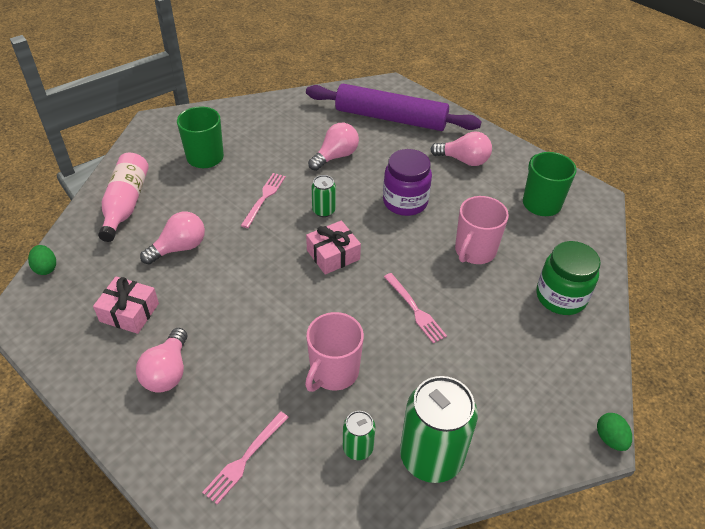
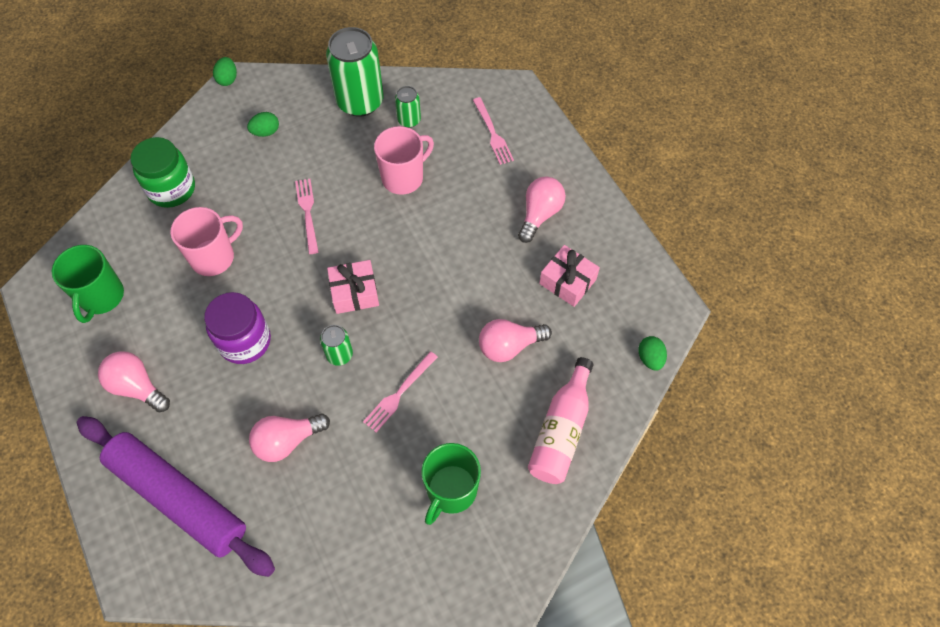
camera: 160 degrees left, 15 degrees up
pink fork [202,411,289,505] -> pink fork turned 105 degrees clockwise [473,97,514,165]
none -> green egg [247,112,279,137]

